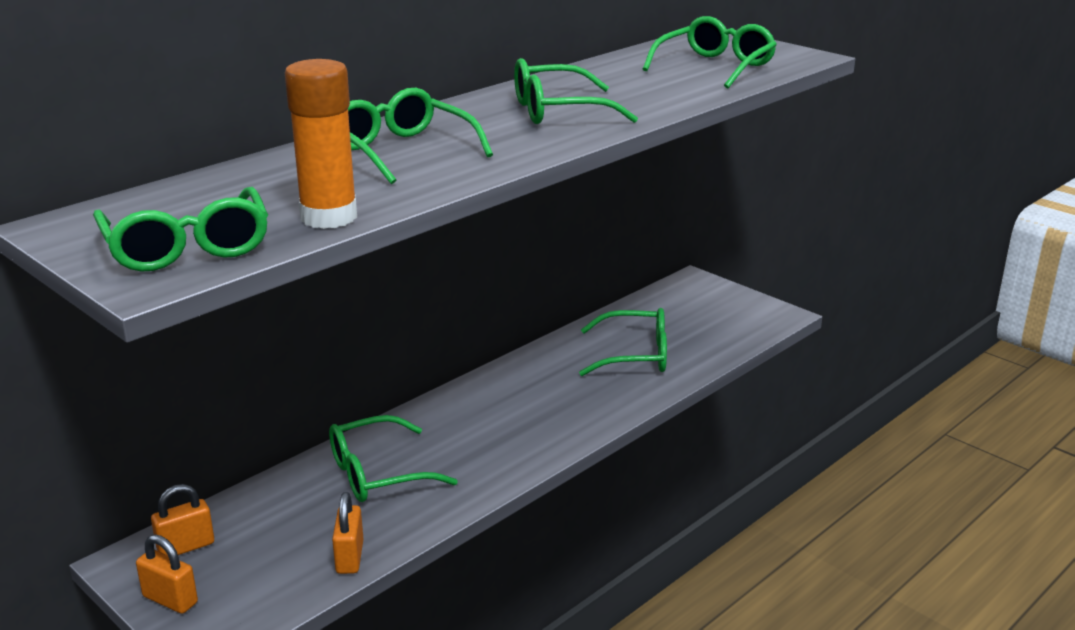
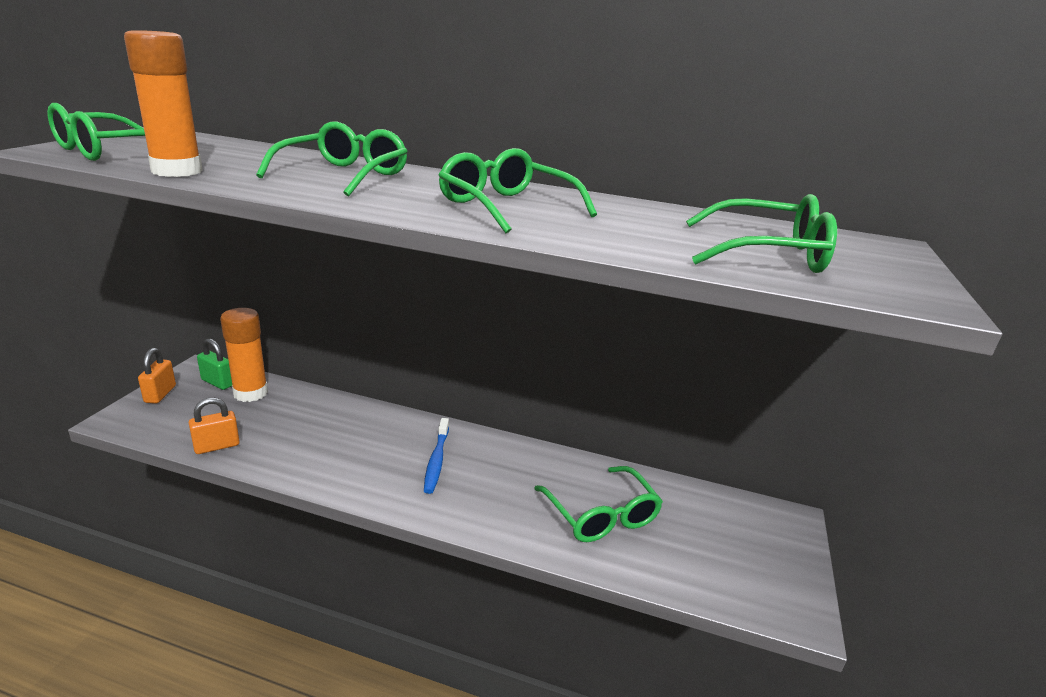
camera: 60 degrees right, 0 degrees up
orange padlock [151,484,214,555] -> green padlock [197,338,232,390]
green glasses [329,415,458,502] -> none
none -> orange glue stick [220,308,268,402]
none -> blue toothbrush [424,418,449,494]

